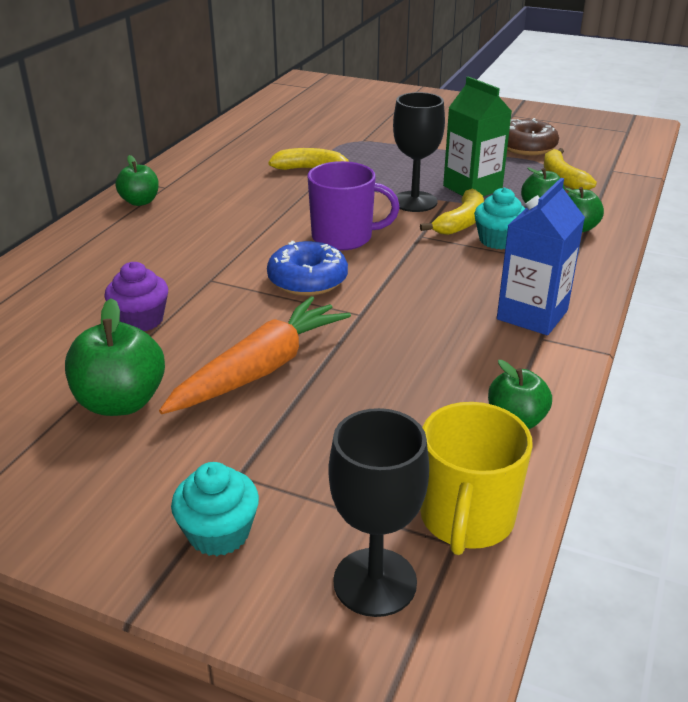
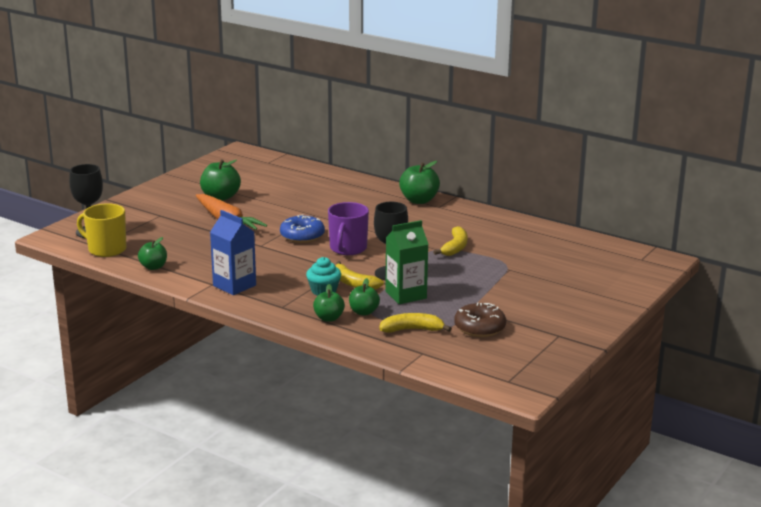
camera: 100 degrees right, 10 degrees down
purple cupcake [104,262,168,331] -> none
green apple [115,155,159,206] -> green apple [399,161,440,204], size x1.57
turquoise cupcake [171,462,259,556] -> none

